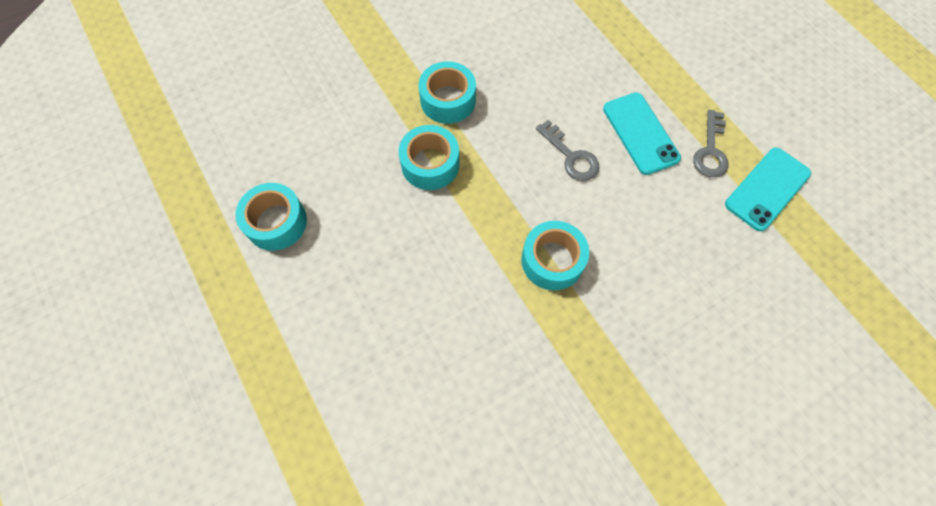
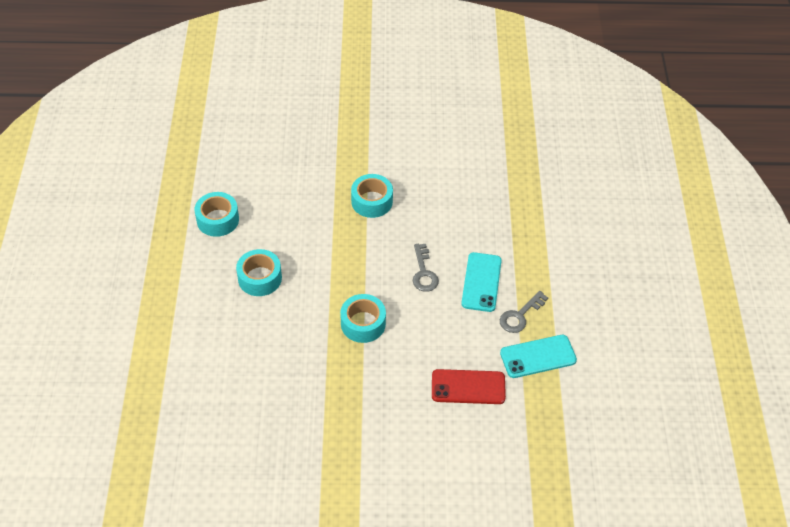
camera: 30 degrees right, 15 degrees down
turquoise tape [398,125,459,190] -> turquoise tape moved to [236,249,282,296]
none -> red phone [432,369,506,404]

